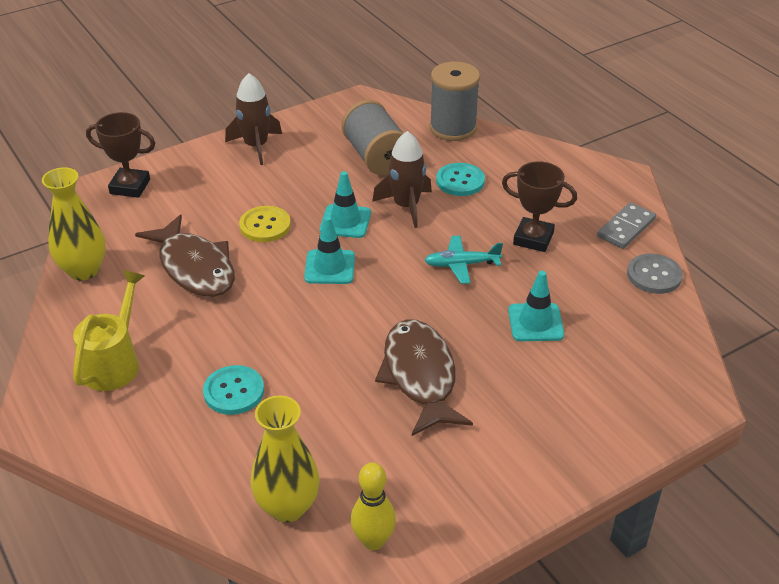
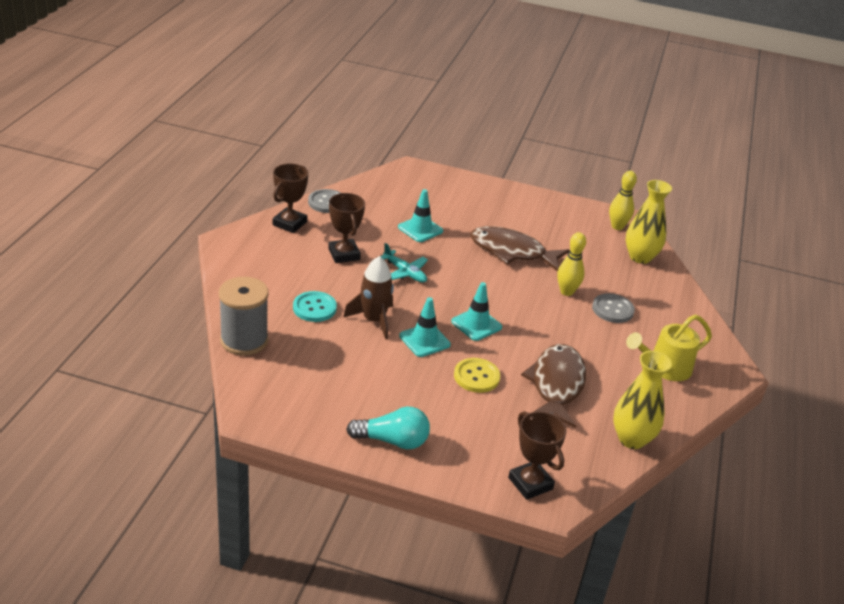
camera: 135 degrees left, 5 degrees down
turquoise button [203,365,264,415] -> grey button [592,293,635,323]
brown rocket [225,73,282,165] -> turquoise light bulb [346,407,430,449]
grey spool [342,100,404,175] -> none
brown fish [375,319,473,436] -> brown fish turned 75 degrees clockwise [470,226,569,272]
grey domino [597,202,656,249] -> brown trophy [273,163,308,233]
none -> yellow bowling pin [557,232,586,296]

